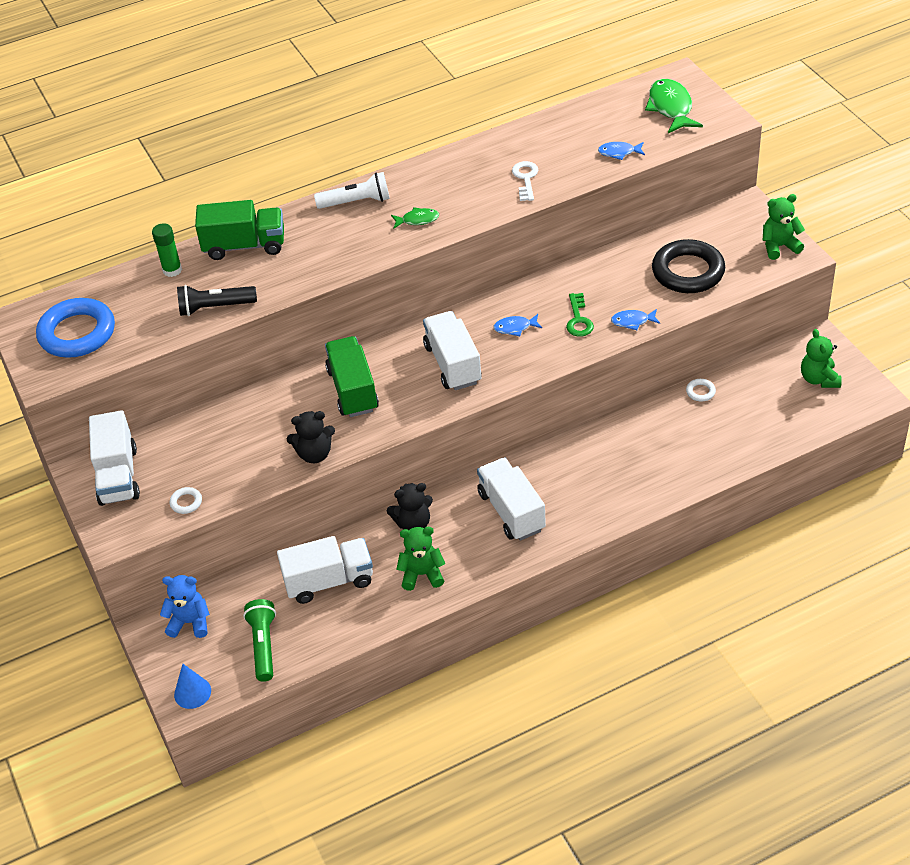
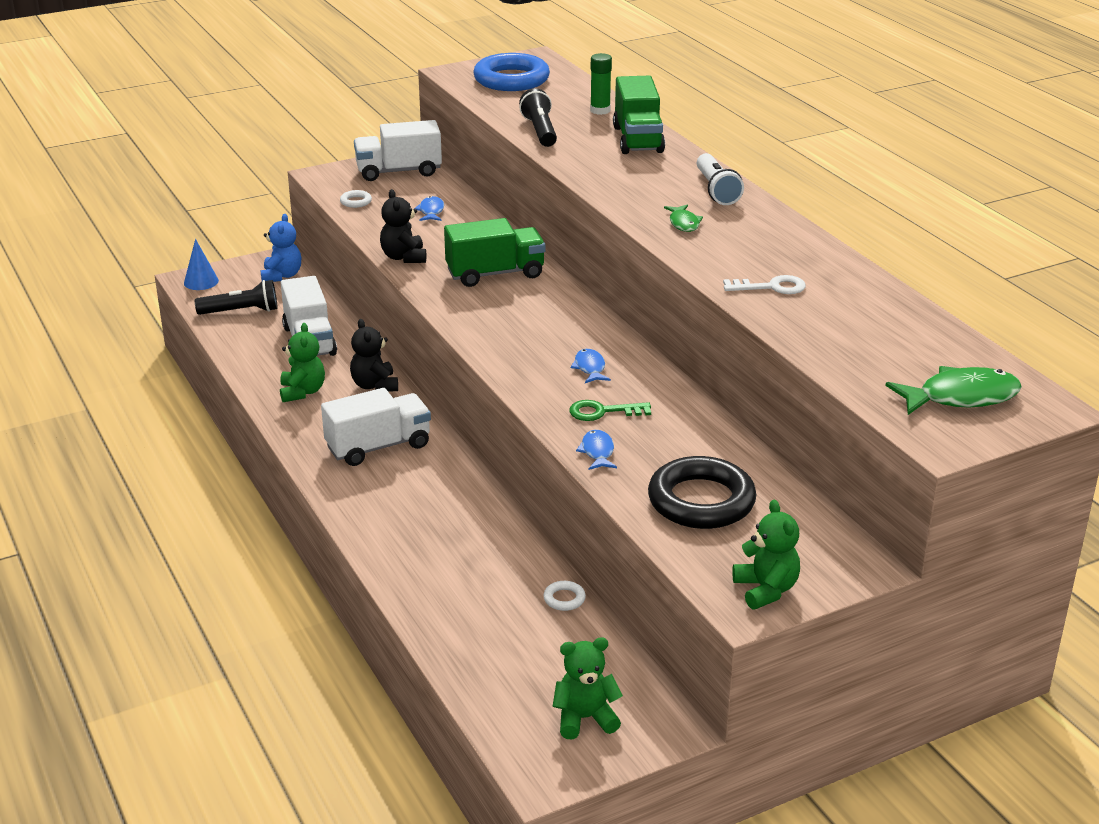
camera: 85 degrees right, 15 degrees down
green flashlight [243,599,276,682] -> black flashlight [195,280,278,315]
white truck [423,311,482,390] -> none
blue fish [598,142,645,160] -> blue fish moved to [414,196,444,221]

